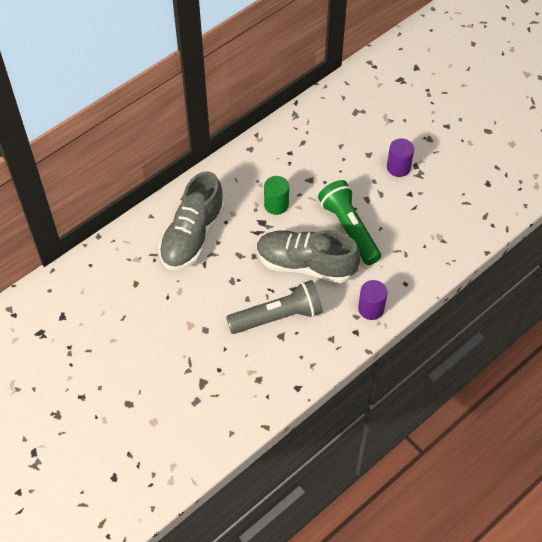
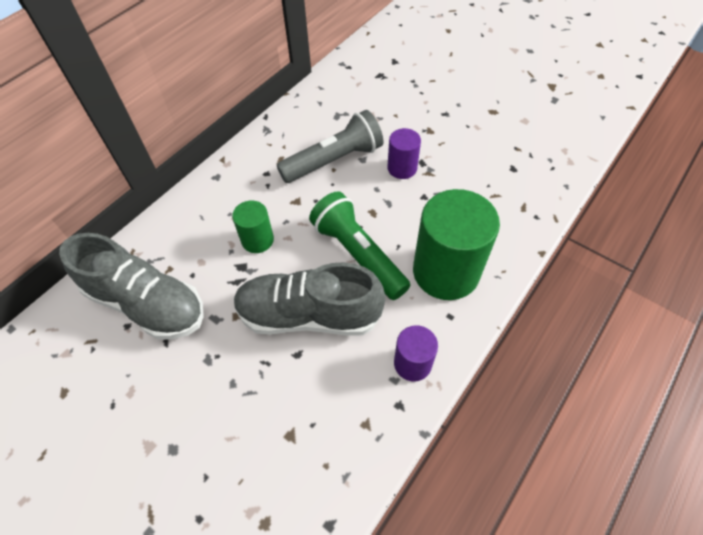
camera: 10 degrees left, 0 degrees up
grey shoe [159,171,225,270] -> grey shoe turned 75 degrees counterclockwise [59,233,204,339]
grey flashlight [226,280,323,334] -> grey flashlight moved to [277,110,383,183]
none -> green cylinder [413,189,500,300]

